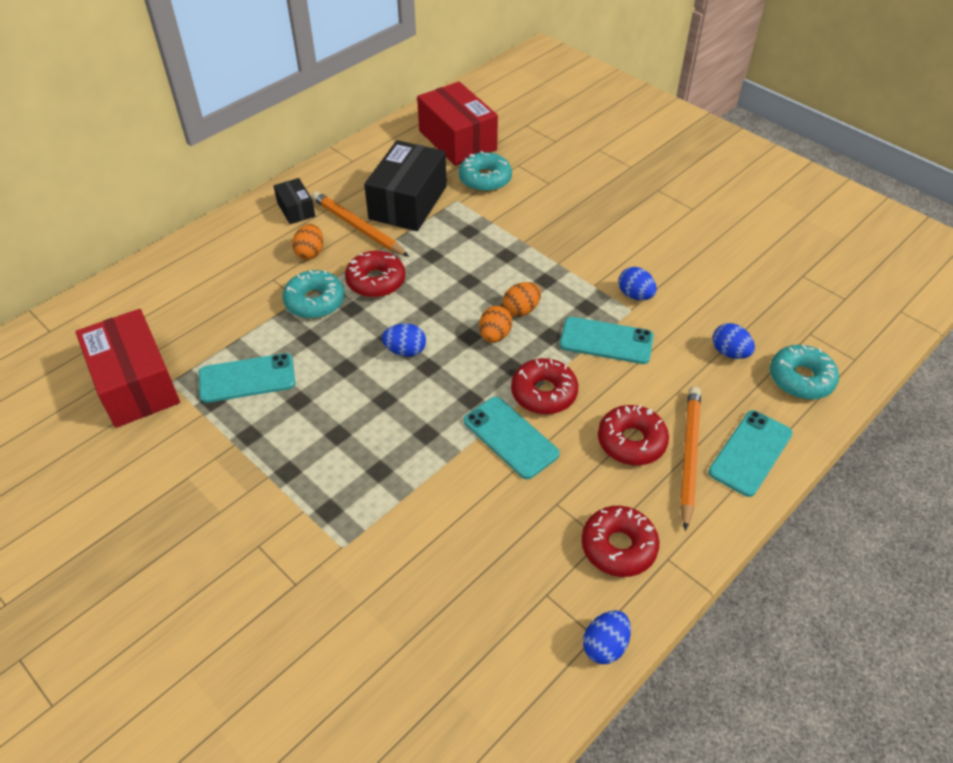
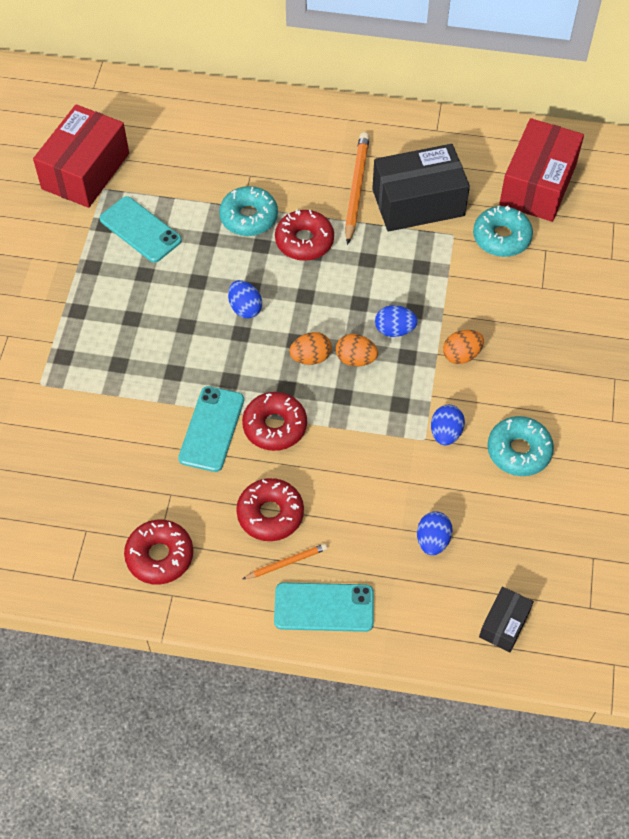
camera: 55 degrees right, 10 degrees up
black box [274,178,315,224] -> black box moved to [479,586,534,652]
orange egg [292,224,323,260] -> orange egg moved to [443,330,484,364]
turquoise phone [560,317,654,364] -> none
blue egg [583,610,631,664] -> blue egg moved to [375,305,418,337]
orange pencil [680,386,701,531] -> orange pencil [243,543,328,579], size x0.54
turquoise donut [770,345,839,400] -> turquoise donut moved to [487,416,554,476]

